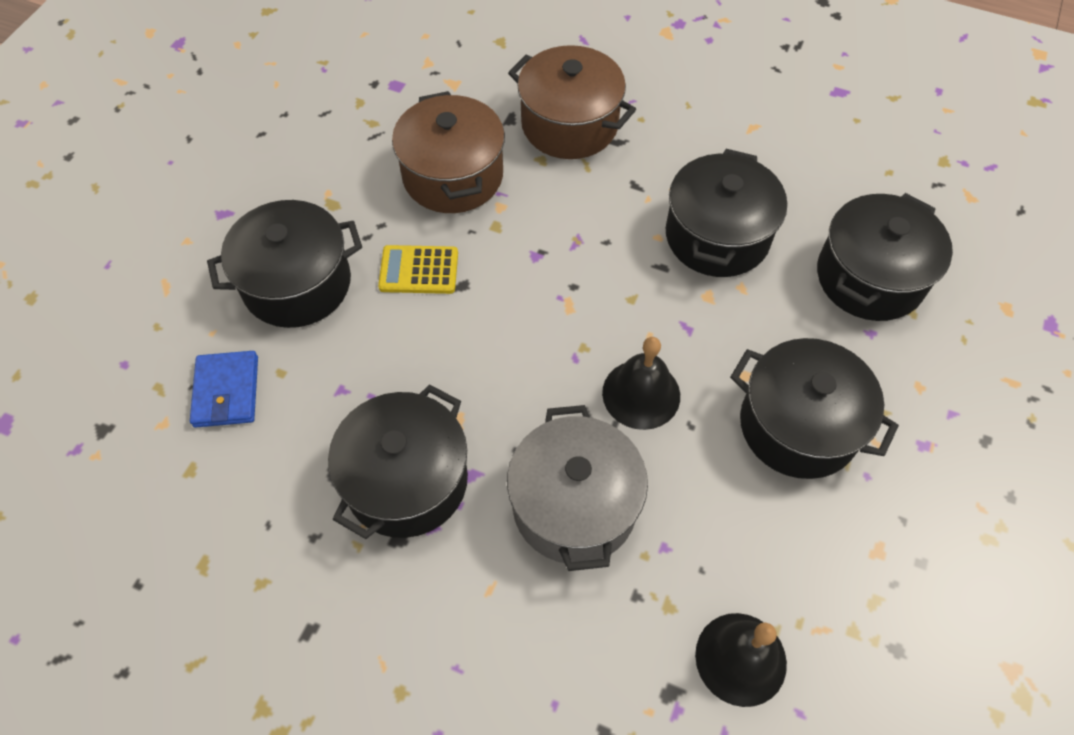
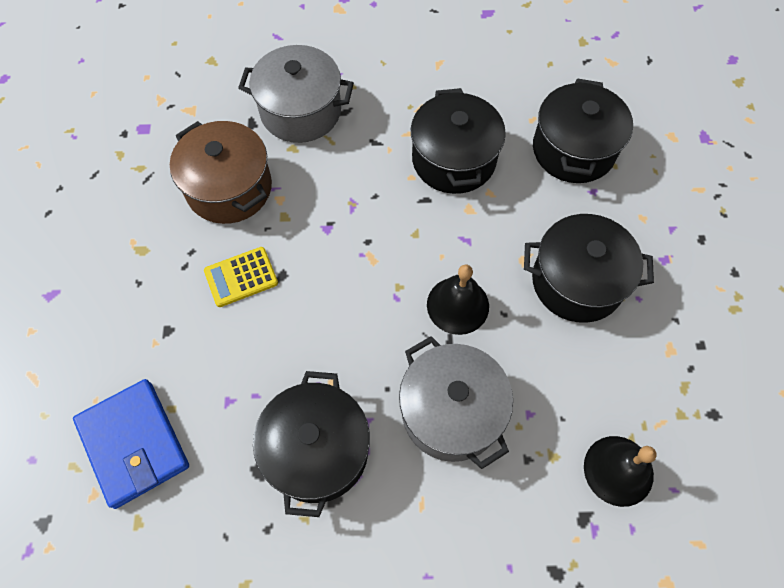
camera: 25 degrees left, 5 degrees up
blue wallet [190,351,258,428] -> blue wallet [73,379,189,509], size x1.52
black pot [207,200,362,328] -> none
brown pot [508,45,636,159] -> grey pot [238,45,354,143]

